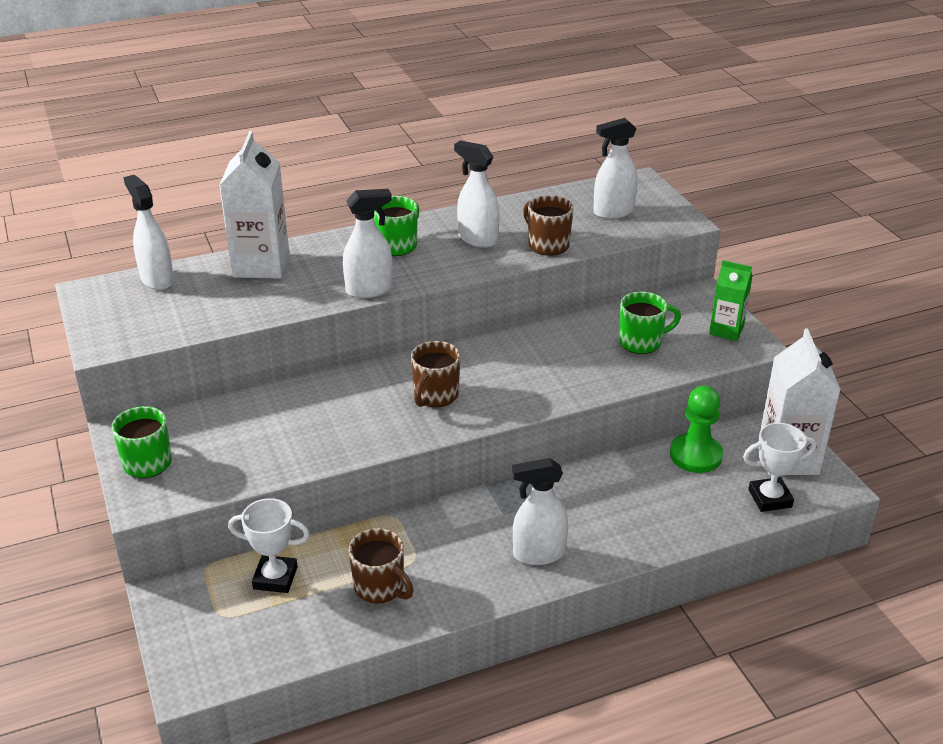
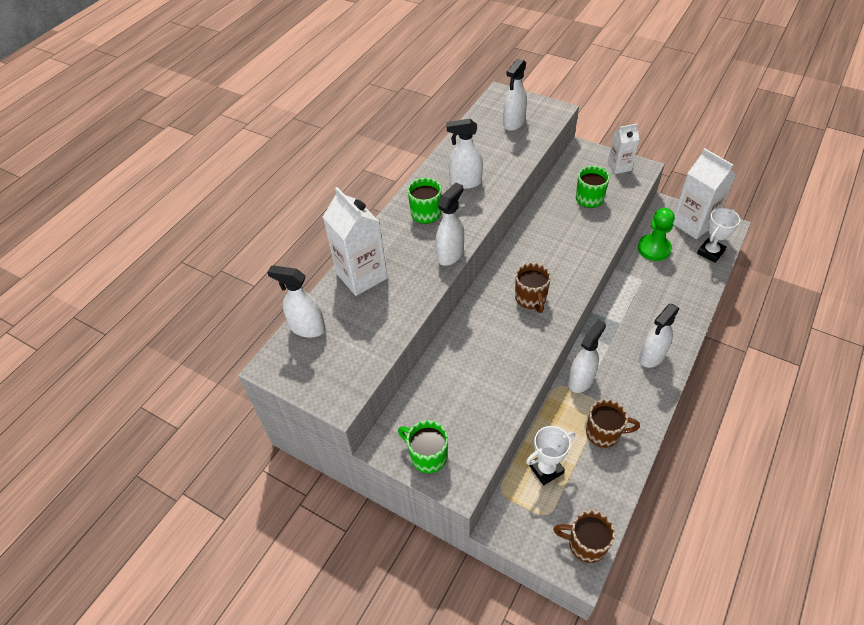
camera: 35 degrees left, 15 degrees up
brown mug [523,195,574,256] -> brown mug moved to [553,510,615,563]
green carton [709,260,753,341] -> white carton [608,123,639,174]
none -> white spray bottle [568,320,606,393]

